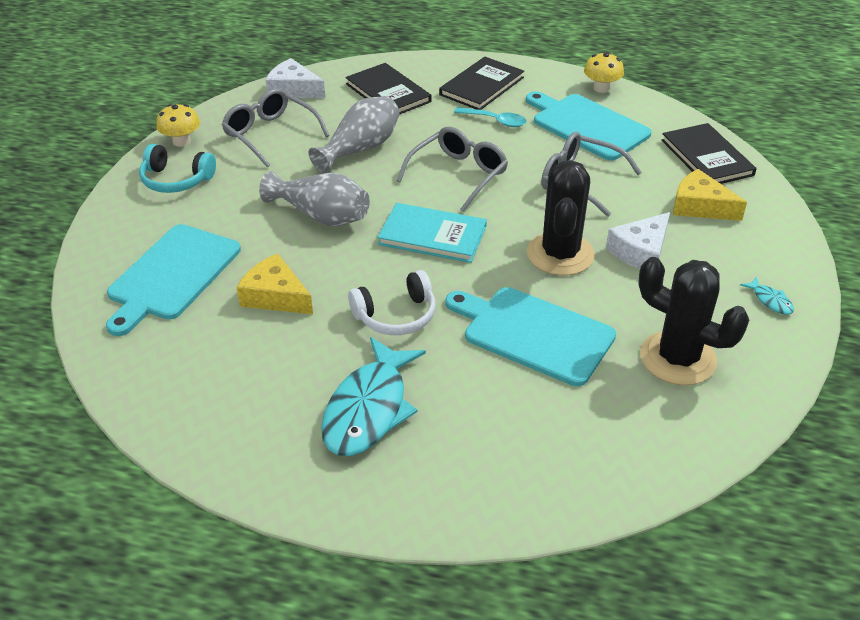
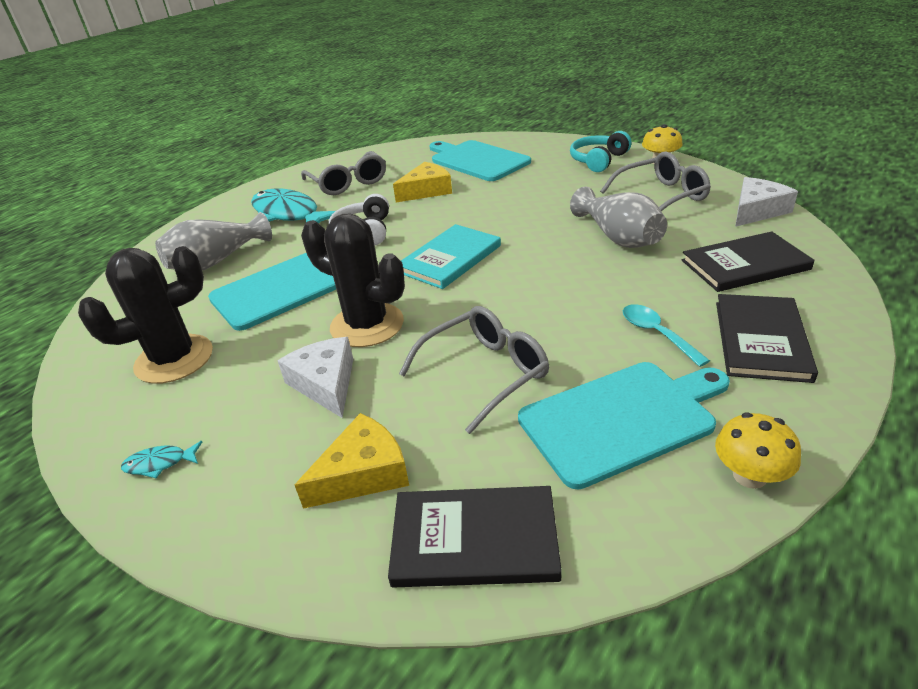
camera: 115 degrees right, 5 degrees down
grey vase [259,171,370,226] -> grey vase moved to [155,212,272,271]
grey glasses [397,127,508,212] -> grey glasses moved to [301,151,386,195]
black book [439,57,524,110] -> black book turned 45 degrees clockwise [716,294,818,383]
turquoise spoon [454,107,526,127] -> turquoise spoon turned 105 degrees clockwise [623,304,710,367]

